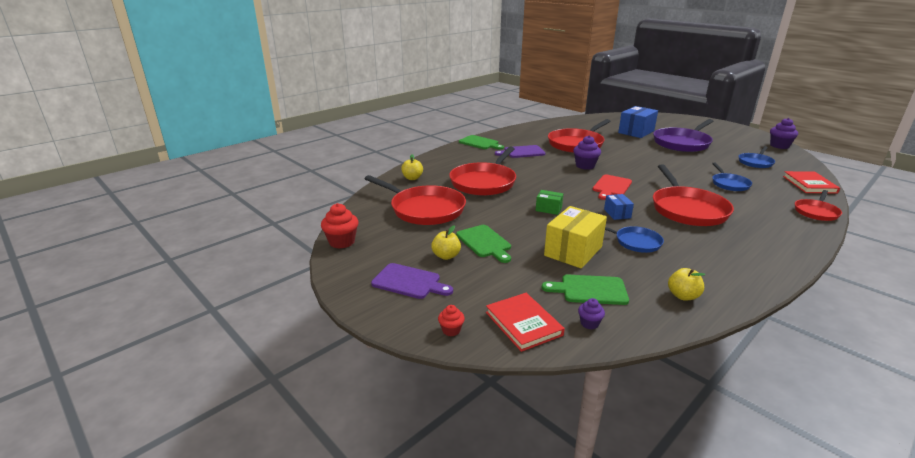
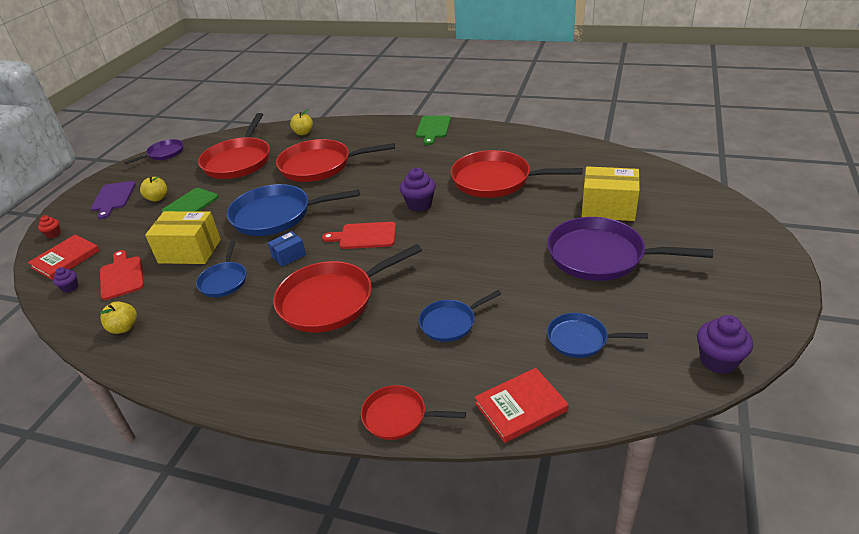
camera: 65 degrees right, 10 degrees up
red cupcake [321,203,359,249] -> purple pan [124,139,183,164]
purple cutting board [495,145,545,158] -> none
green box [536,190,563,215] -> blue pan [227,184,360,236]
green cutting board [542,275,629,305] -> red cutting board [100,250,144,300]
blue box [618,106,658,138] -> yellow box [582,166,640,221]

